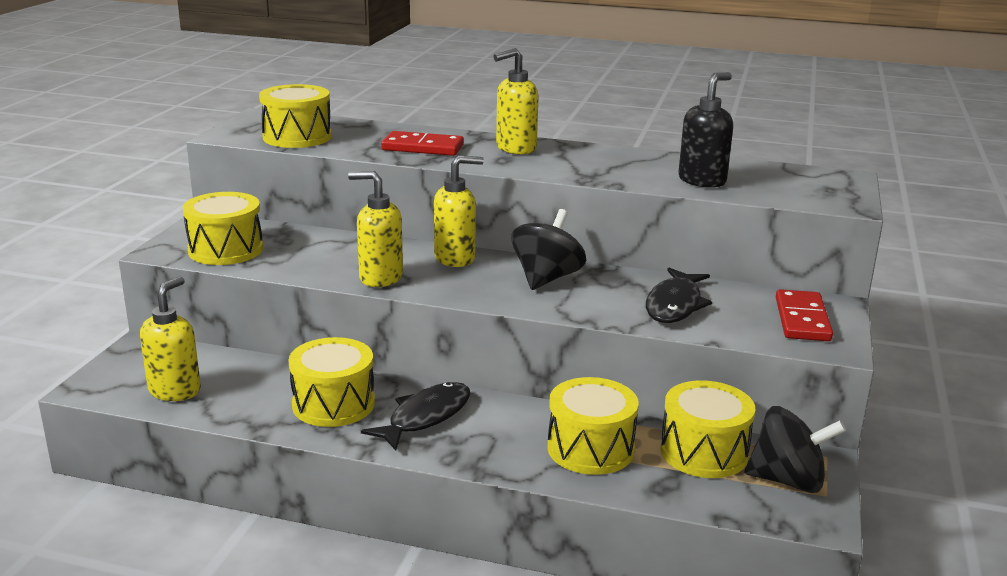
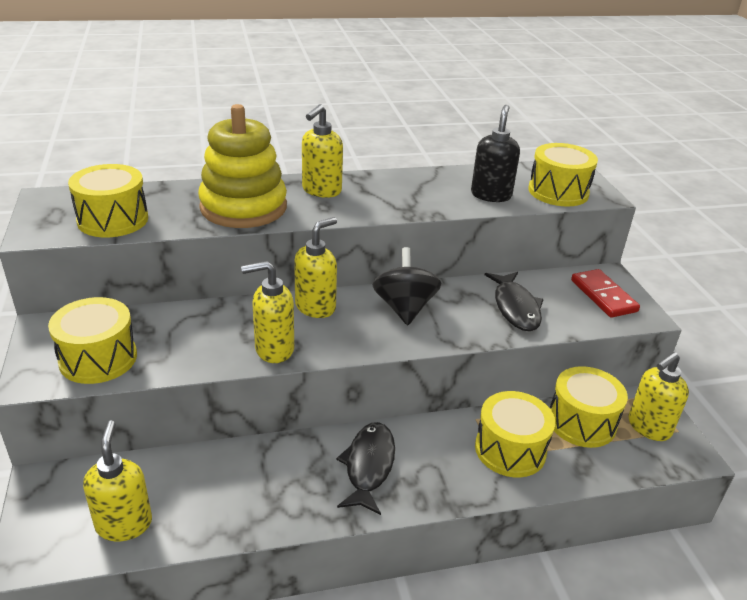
camera: 30 degrees left, 10 degrees up
yellow drum [289,337,375,427] -> yellow drum moved to [528,143,598,206]
red domino [381,131,464,156] -> yellow stacking toy [198,104,287,228]
black spinning top [745,406,846,493] -> yellow soap dispenser [629,352,689,441]

